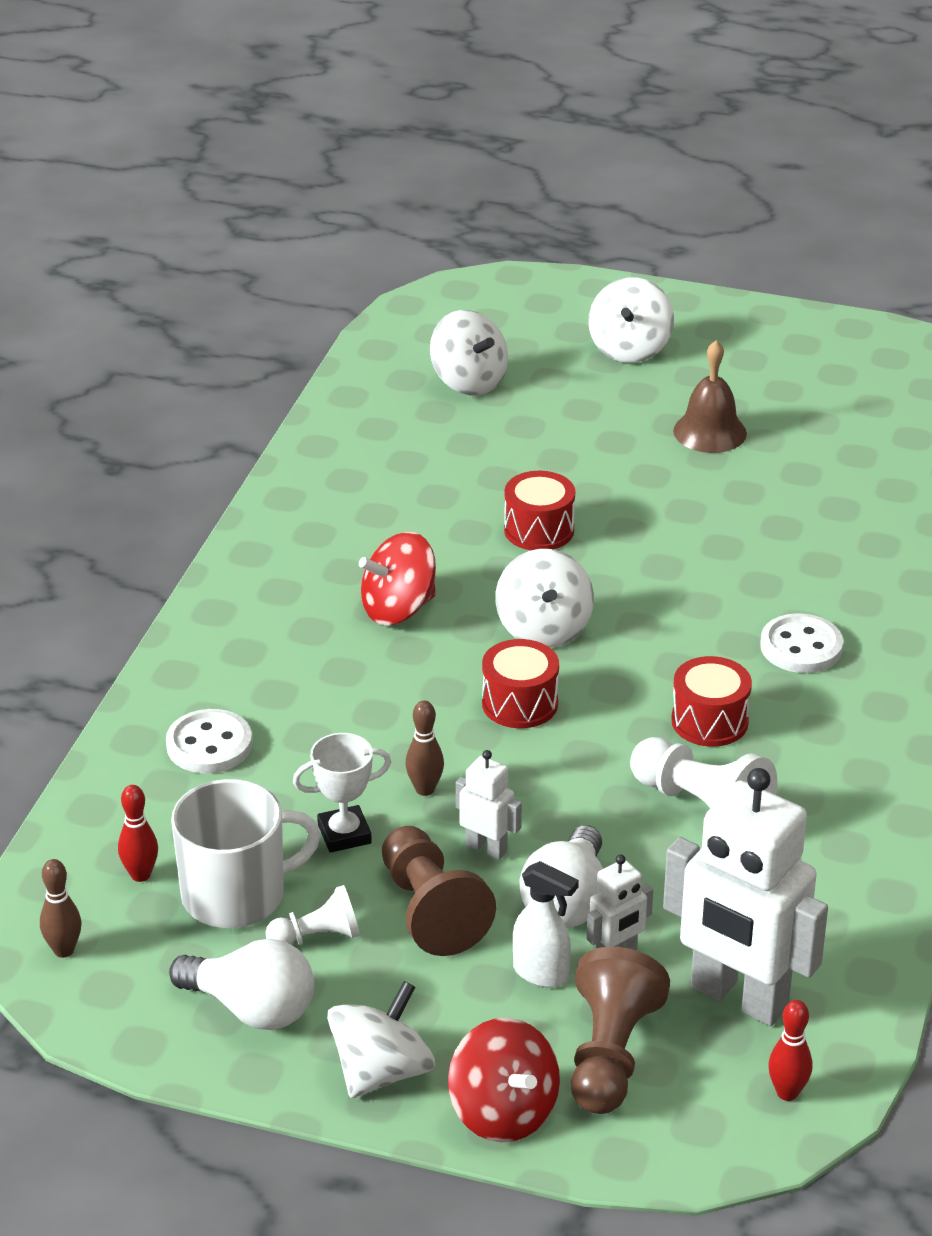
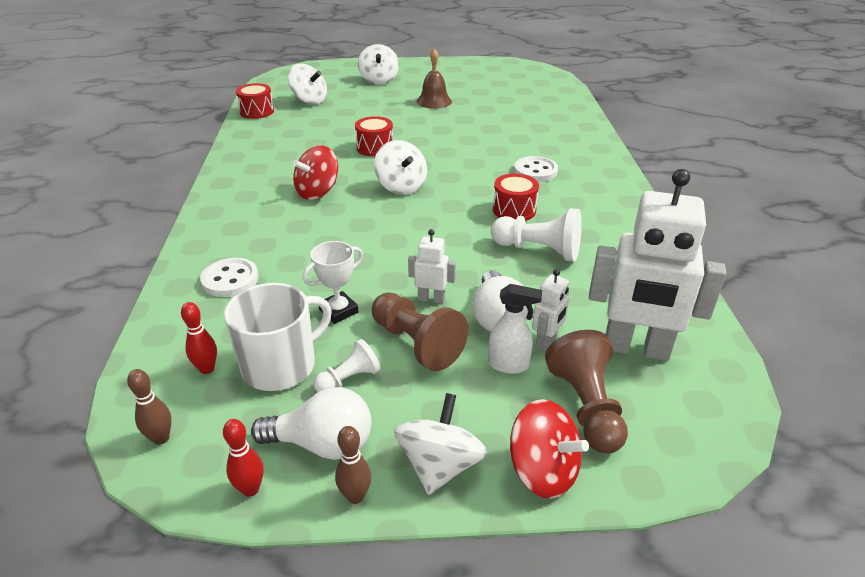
camera: 20 degrees left, 0 degrees up
brown bowling pin [405,700,444,796] -> brown bowling pin moved to [335,426,371,504]
red drum [482,639,559,728] -> red drum moved to [236,83,274,119]
red bowling pin [768,1000,812,1101] -> red bowling pin moved to [223,419,263,497]

